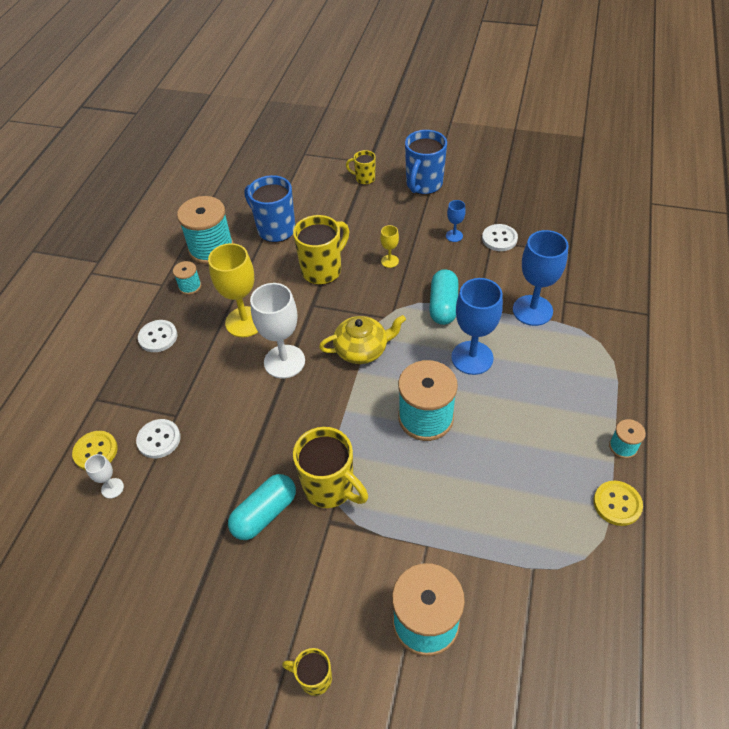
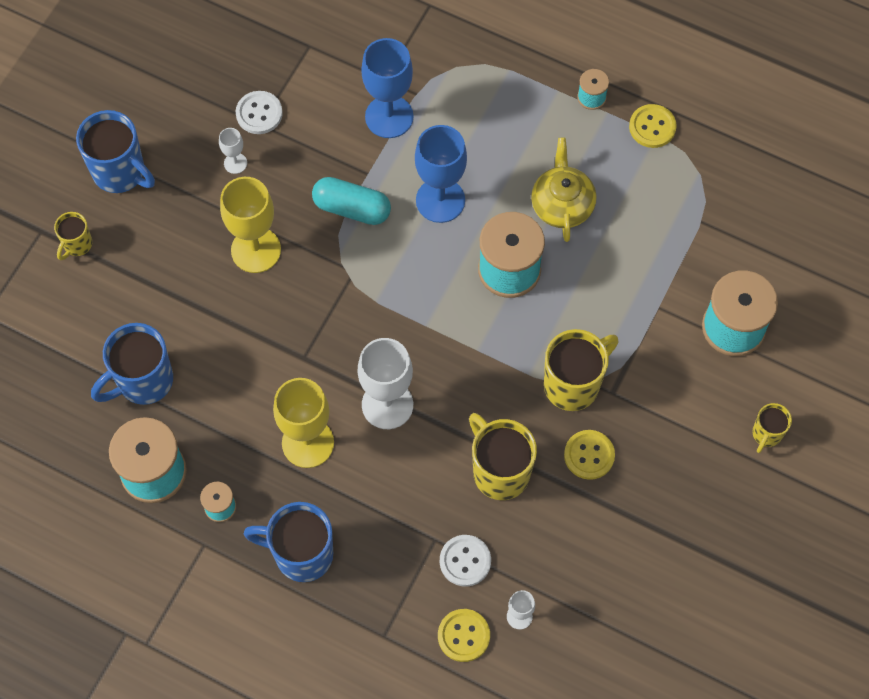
camera: 80 degrees left, 15 degrees up
white button [138,320,177,352] -> blue mug [244,502,333,582]
turquoise capsule [228,474,296,540] -> yellow button [564,430,615,480]
yellow mug [293,215,349,285] -> yellow mug moved to [469,413,537,500]
yellow teapot [319,315,406,364] -> yellow teapot moved to [531,137,596,242]
yellow goblet [380,225,399,268] -> yellow goblet [220,177,281,273], size x2.09
blue goblet [446,200,466,242] -> white goblet [219,128,247,174]

